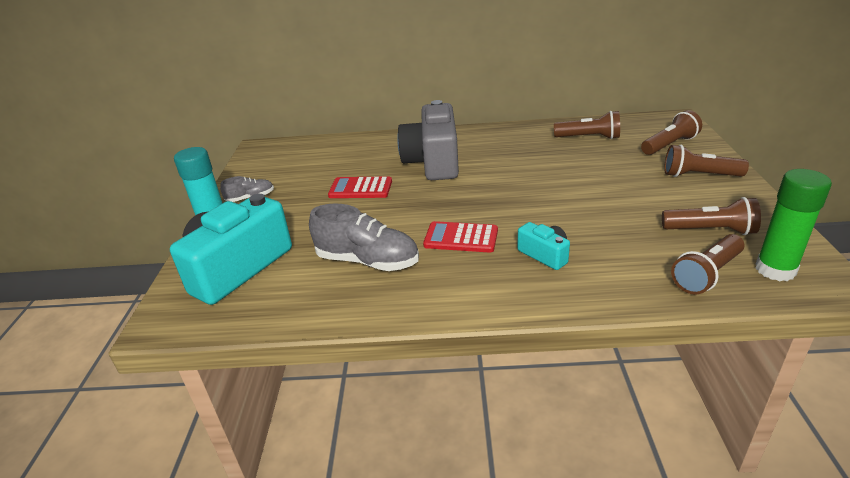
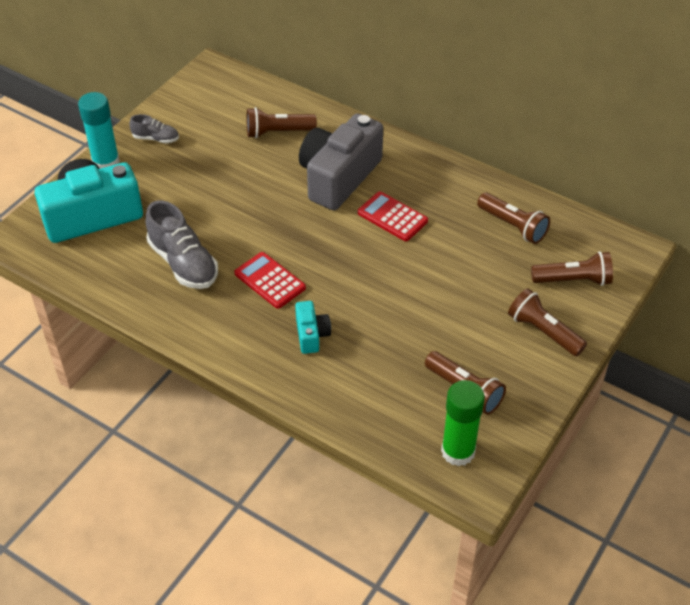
camera: 30 degrees right, 15 degrees up
red calculator [328,176,392,198] -> red calculator moved to [358,192,428,241]
brown flashlight [671,234,745,295] -> brown flashlight moved to [247,107,317,138]

